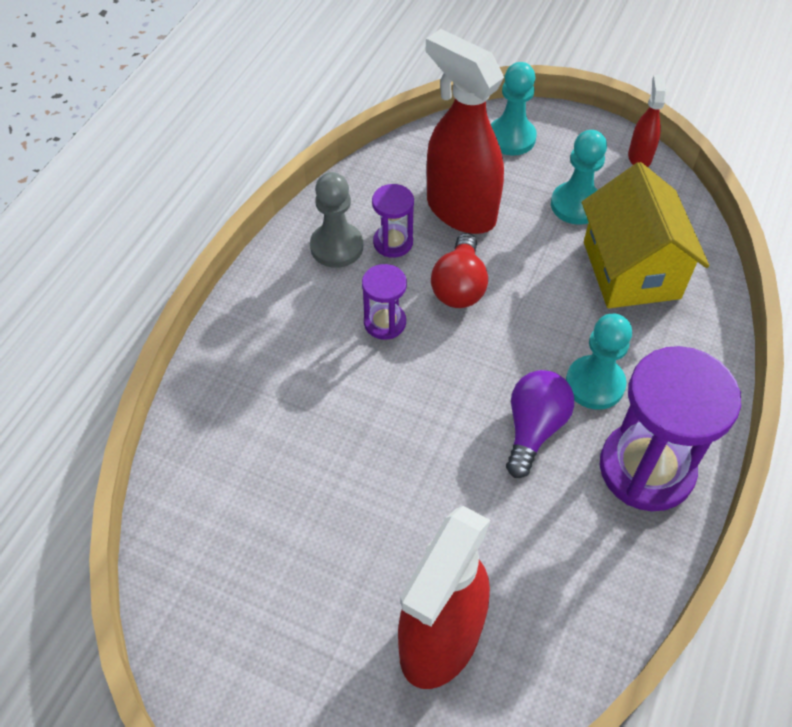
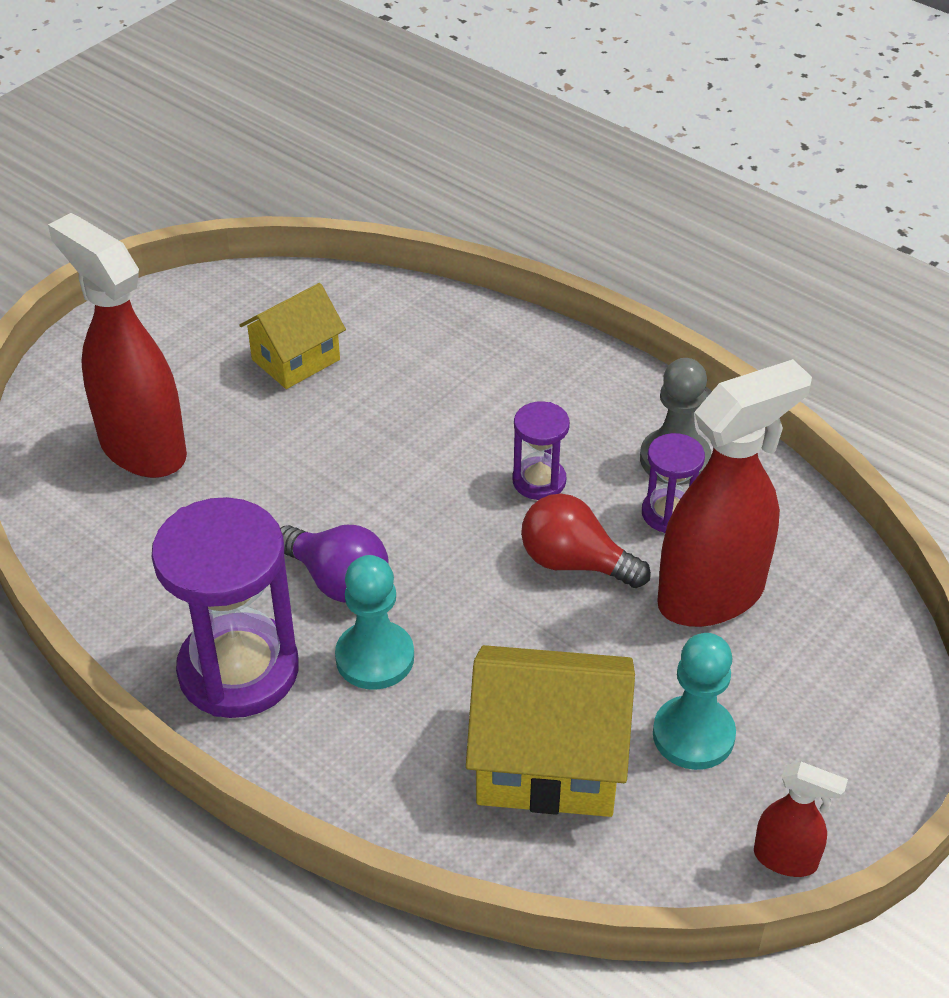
camera: 105 degrees right, 10 degrees down
turquoise pawn [491,62,537,155] -> none
none -> yellow house [239,283,346,389]

